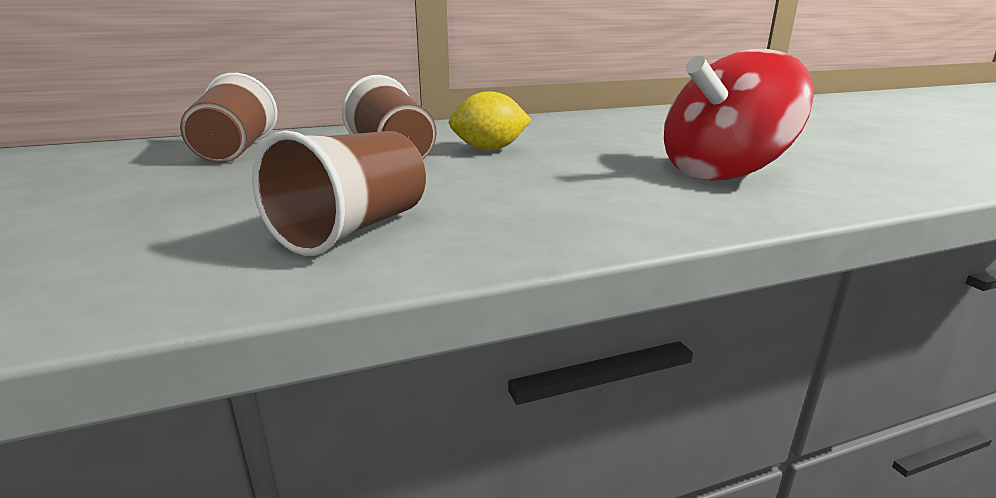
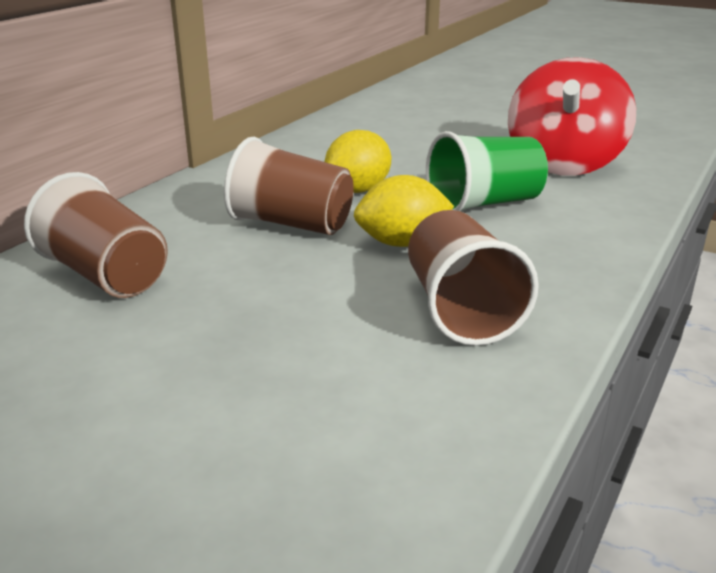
camera: 40 degrees left, 5 degrees up
none -> yellow lemon [354,175,454,247]
none -> green cup [426,131,548,211]

